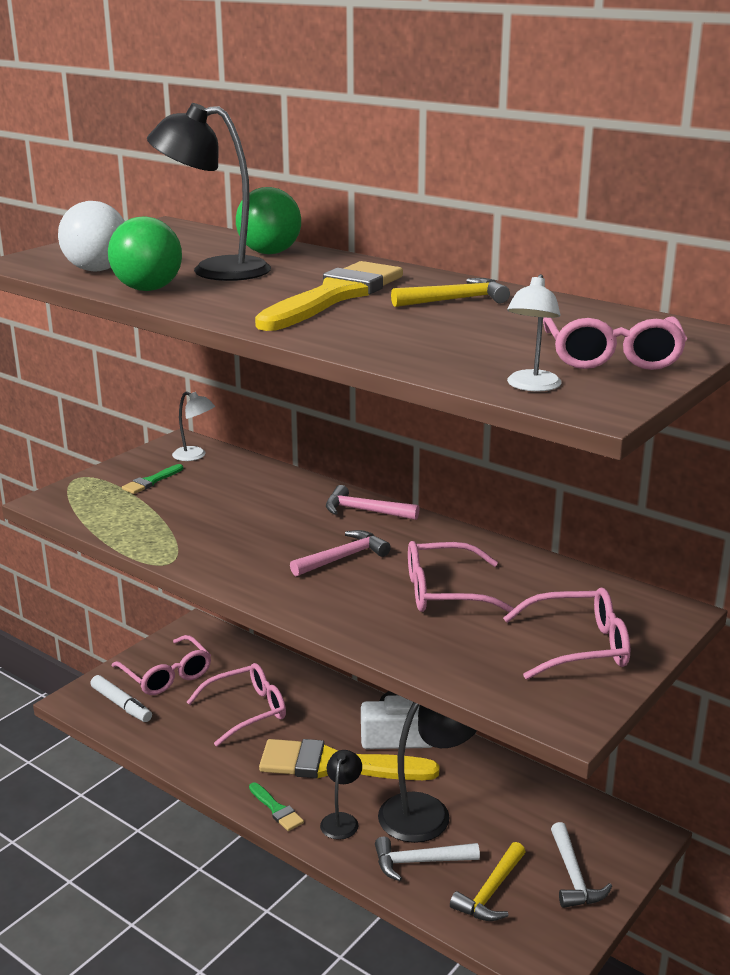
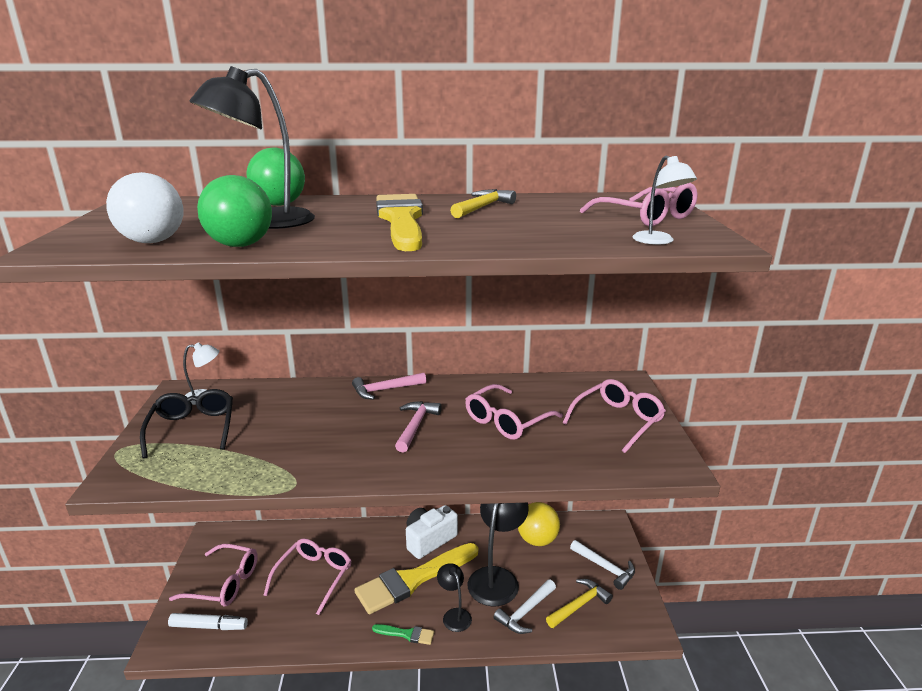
camera: 40 degrees left, 0 degrees up
green brush [122,464,183,494] -> black glasses [140,389,233,458]
yellow hammer [450,842,526,921] -> yellow hammer turned 120 degrees counterclockwise [546,579,613,628]
none -> yellow ball [518,502,560,546]

